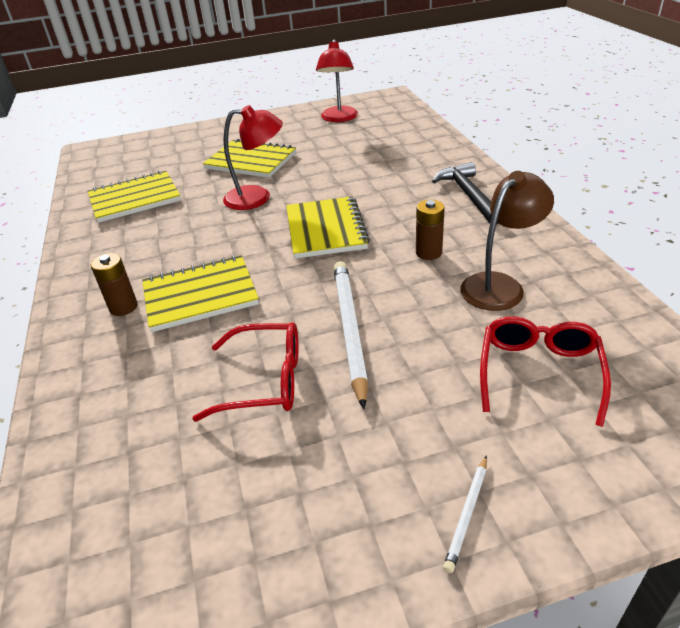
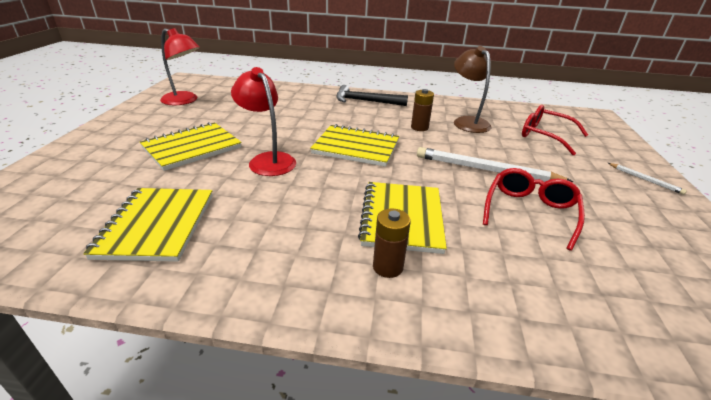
camera: 70 degrees left, 5 degrees down
red lamp [223,105,283,210] -> red lamp turned 60 degrees counterclockwise [231,67,296,176]

